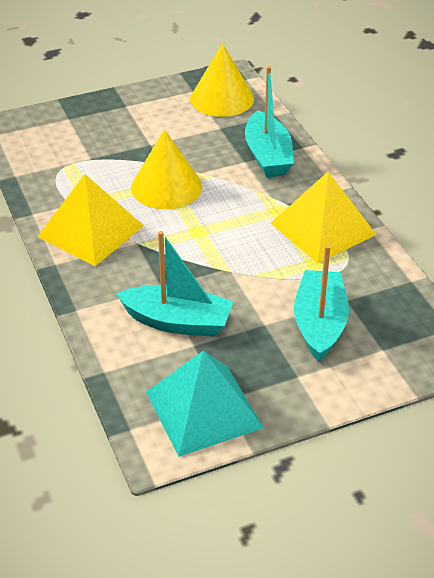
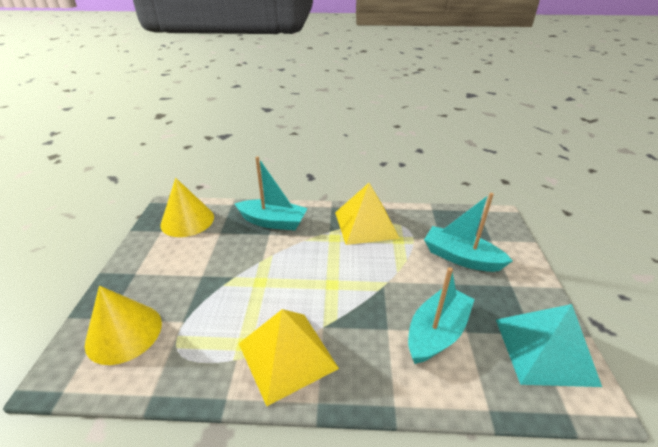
camera: 65 degrees left, 5 degrees down
yellow cone [131,129,202,209] -> yellow cone moved to [85,286,162,365]

